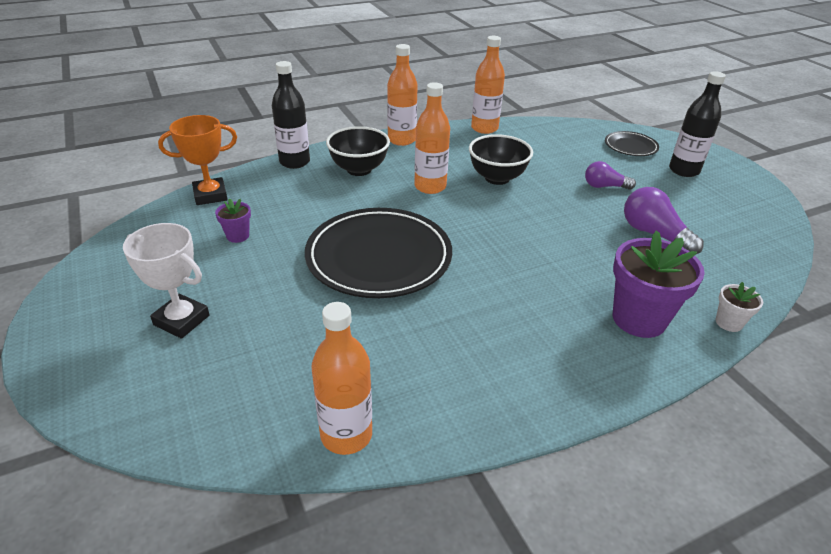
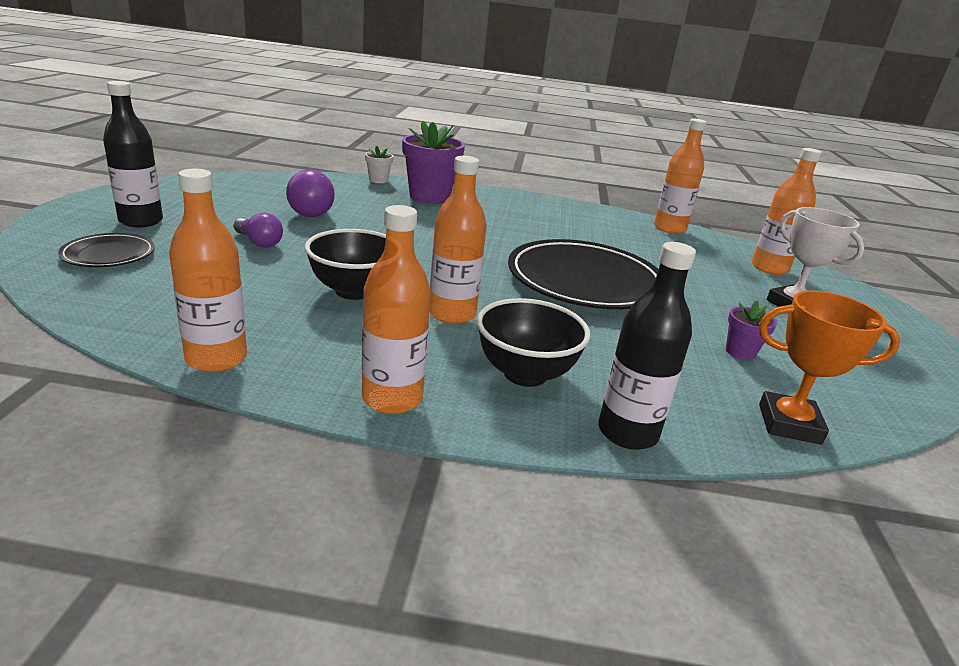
camera: 150 degrees left, 10 degrees down
none -> orange bottle [752,148,822,275]

